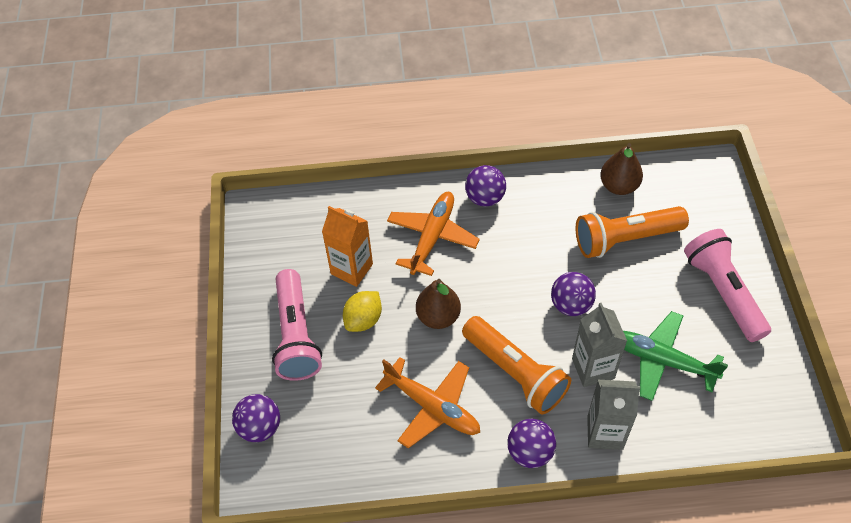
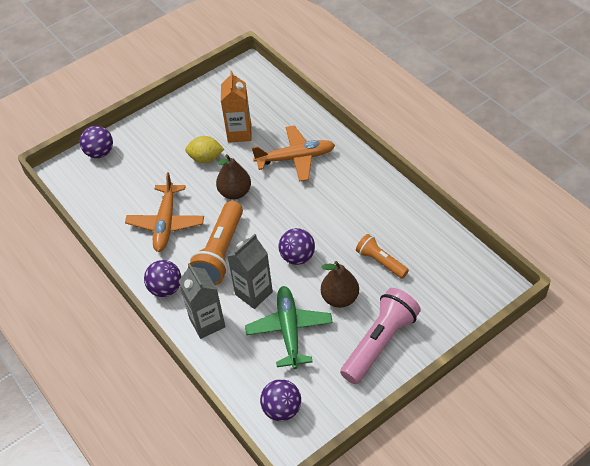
camera: 60 degrees right, 5 degrees down
pink flashlight [272,269,322,381] -> none
purple ball [465,165,506,207] -> purple ball moved to [260,379,301,421]
orange flashlight [576,206,689,258] -> orange flashlight [356,234,409,279], size x0.59
brown pear [600,143,643,195] -> brown pear moved to [321,261,359,308]

